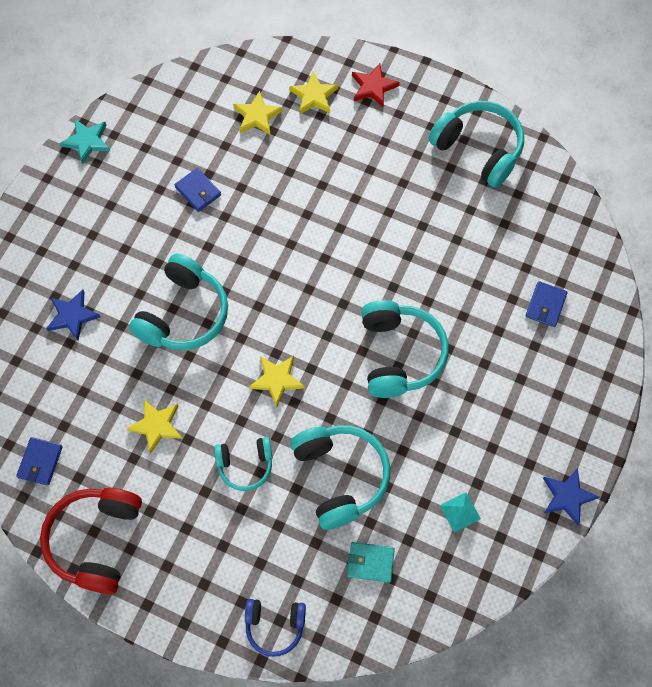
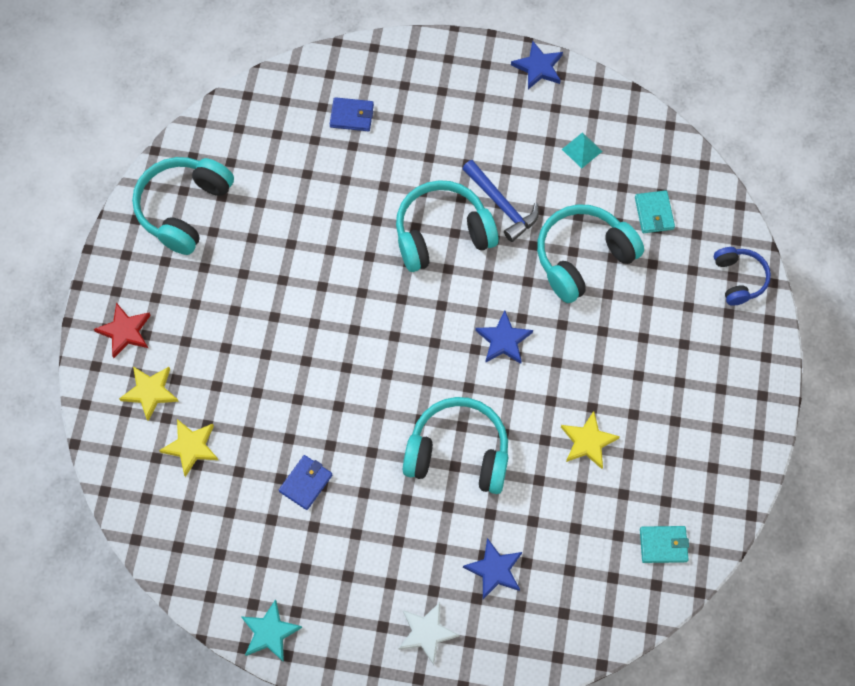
camera: 105 degrees left, 0 degrees up
blue wallet [16,437,63,486] -> turquoise wallet [640,526,689,563]
red headphones [40,488,142,594] -> none
turquoise headphones [214,437,273,491] -> none
yellow star [249,356,304,407] -> blue star [475,310,533,364]
none -> white star [398,602,460,665]
none -> blue hammer [462,160,539,242]

